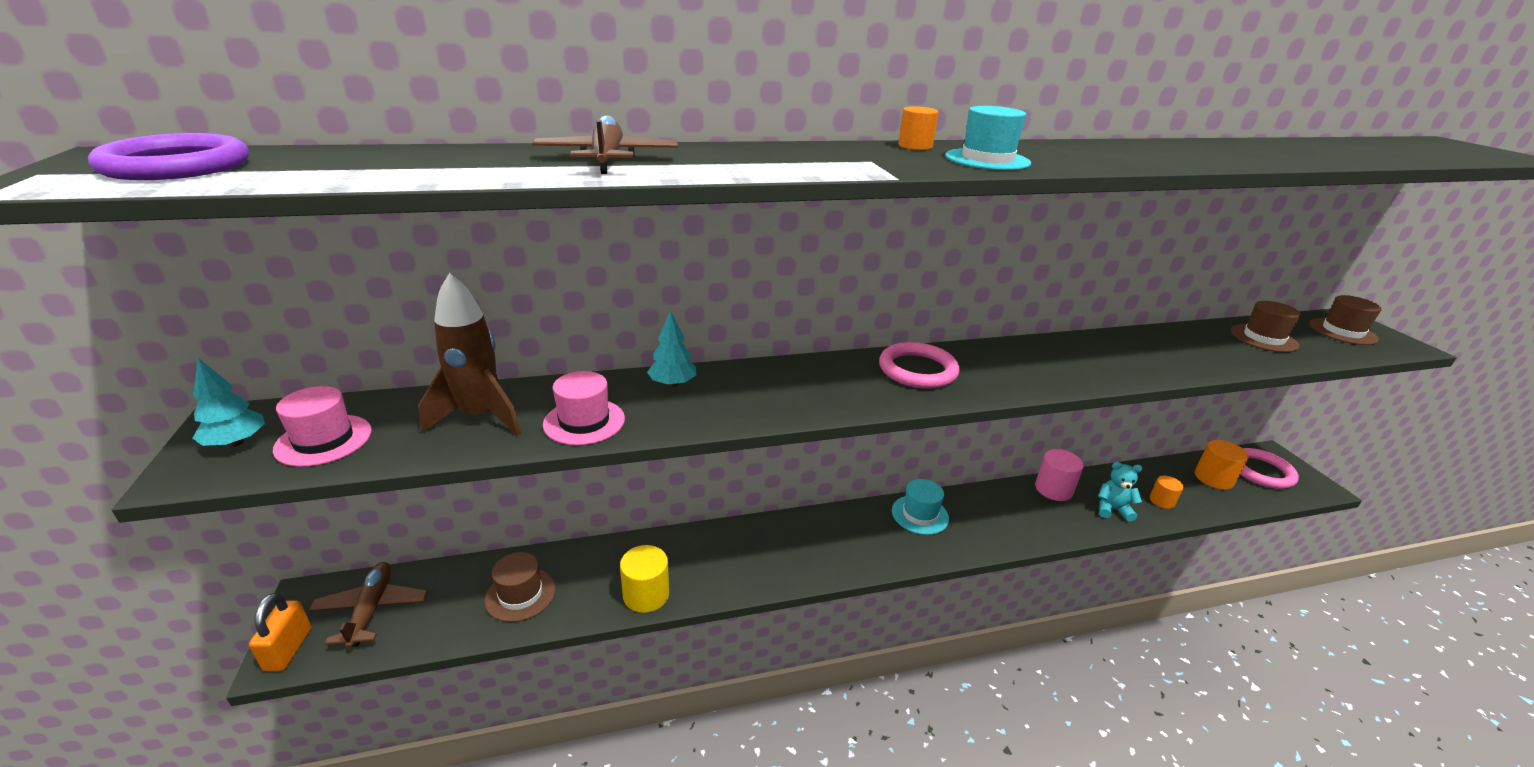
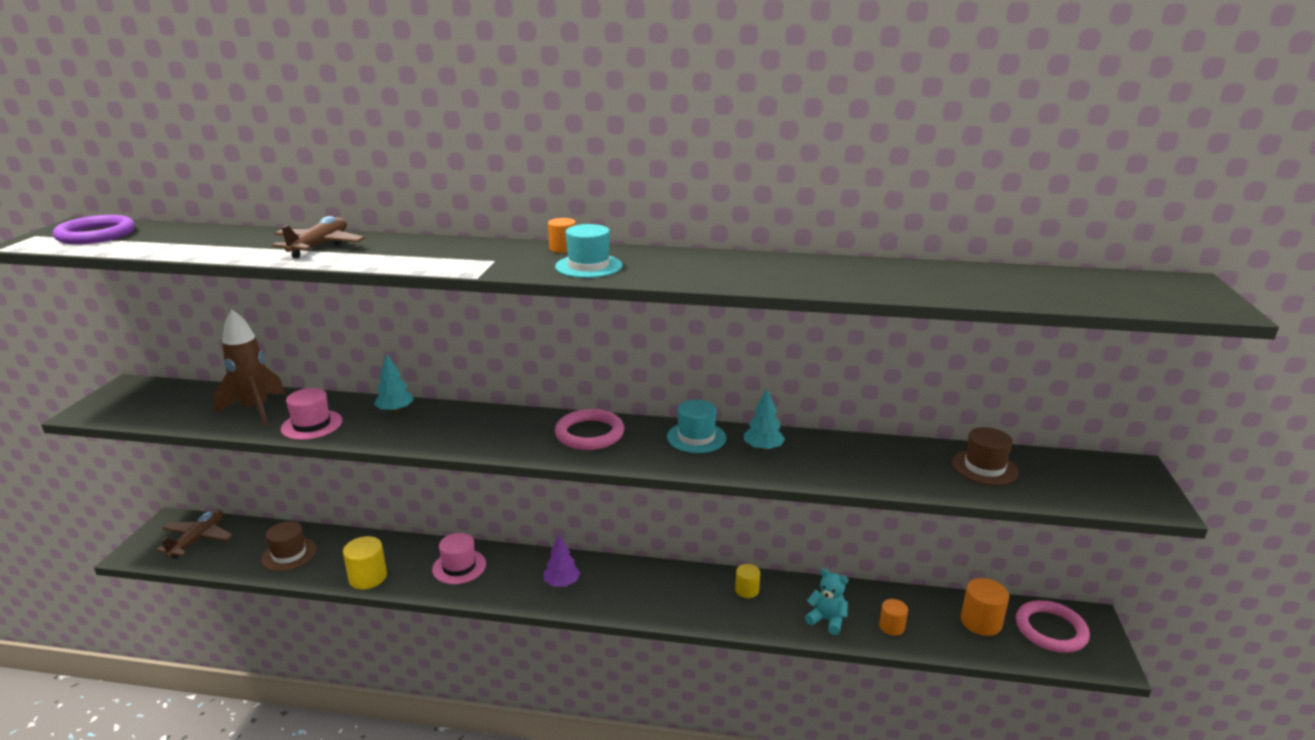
camera: 25 degrees right, 5 degrees down
turquoise tree [192,358,265,447] -> turquoise tree moved to [744,389,785,451]
orange padlock [249,593,312,672] -> none
pink hat [273,386,372,467] -> pink hat moved to [432,533,486,584]
turquoise hat [892,479,949,535] -> turquoise hat moved to [667,400,726,453]
pink cylinder [1035,449,1084,501] -> none
brown hat [1309,295,1382,345] -> none
none -> purple tree [544,535,580,587]
none -> yellow cylinder [735,564,760,598]

